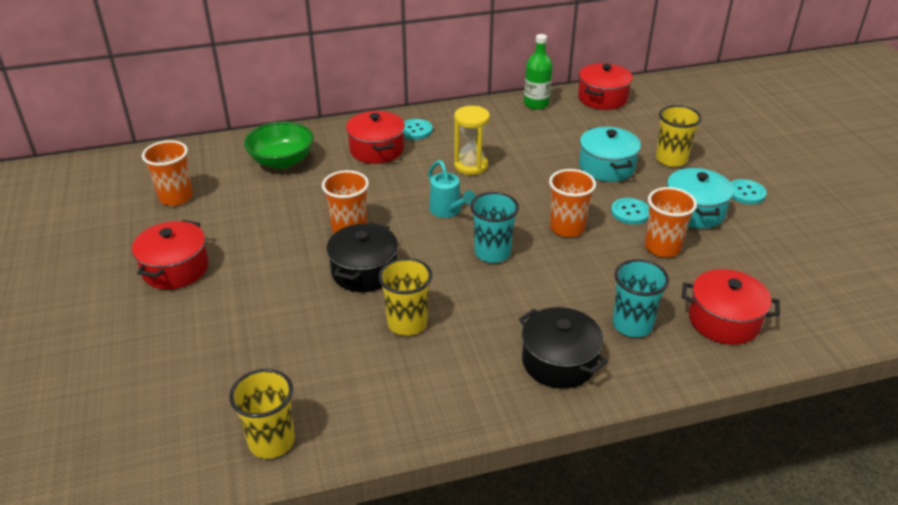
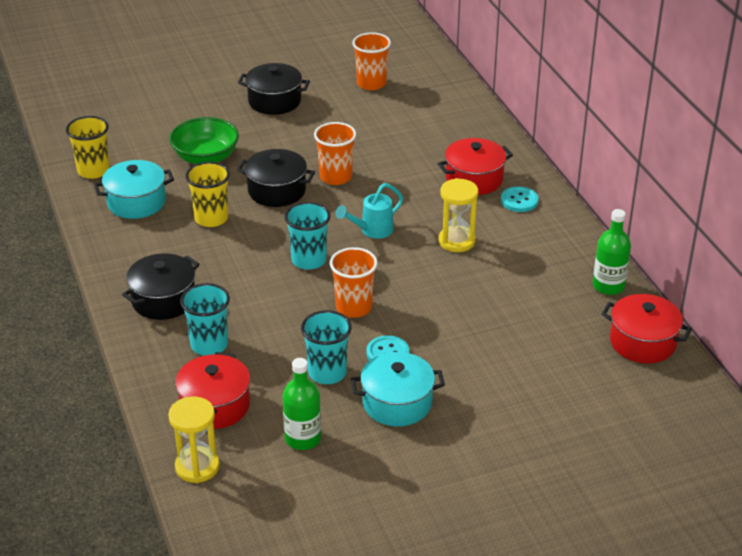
camera: 85 degrees right, 0 degrees up
red pot [132,220,209,289] -> black pot [238,63,310,115]
green bowl [244,122,314,169] -> green bowl moved to [169,117,239,164]
turquoise pot [579,126,641,182] -> turquoise pot moved to [94,160,174,219]
orange cup [645,187,697,257] -> turquoise cup [301,310,352,384]
yellow cup [656,105,702,167] -> none
turquoise button [731,179,767,204] -> none
none -> yellow hourglass [168,396,220,483]
none -> green bottle [282,358,321,450]

